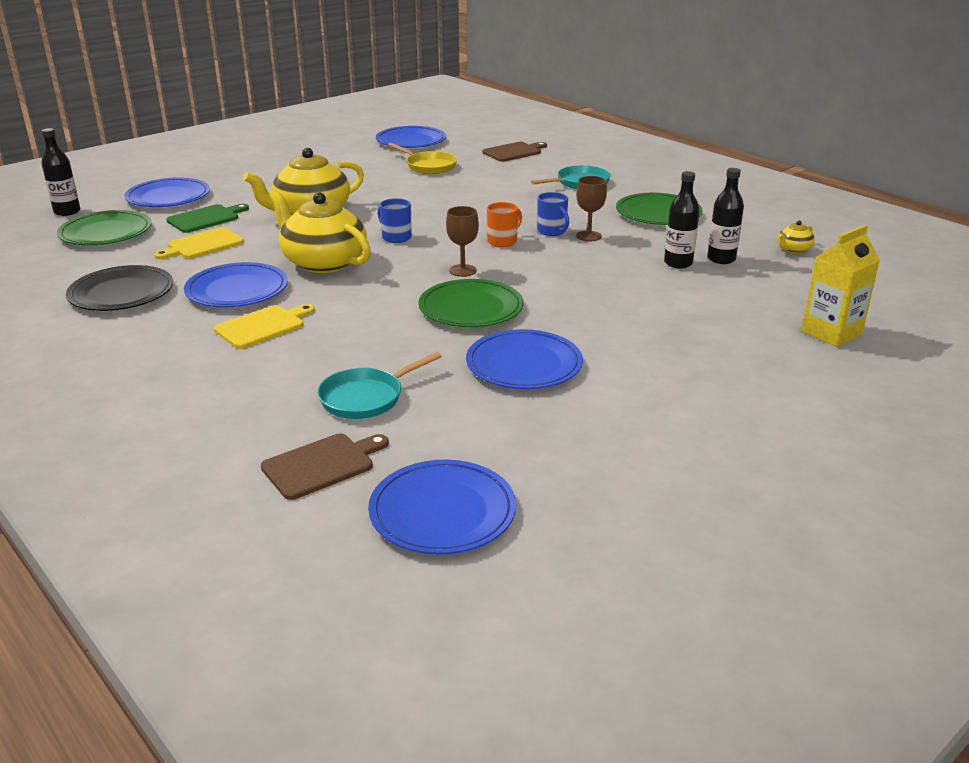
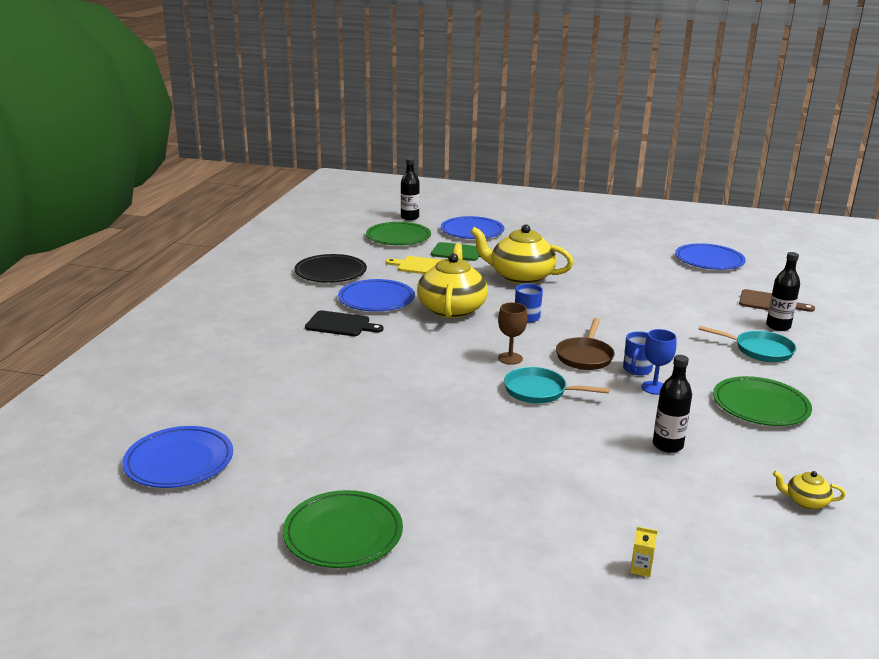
camera: 55 degrees right, 5 degrees down
yellow cutting board [214,304,315,349] -> black cutting board [305,311,383,336]
brown cutting board [261,433,389,500] -> none
turquoise pan [317,352,442,419] -> turquoise pan moved to [504,367,609,404]
yellow pan [388,143,457,174] -> none
green plate [418,279,524,327] -> green plate moved to [283,490,403,568]
blue plate [466,329,583,389] -> none
orange mug [487,202,522,247] -> brown pan [556,318,615,370]
brown goblet [576,176,607,241] -> blue goblet [641,329,676,395]
black bottle [707,168,744,264] -> black bottle moved to [766,252,800,331]
yellow carton [801,225,880,347] -> yellow carton [630,526,658,577], size x0.41

